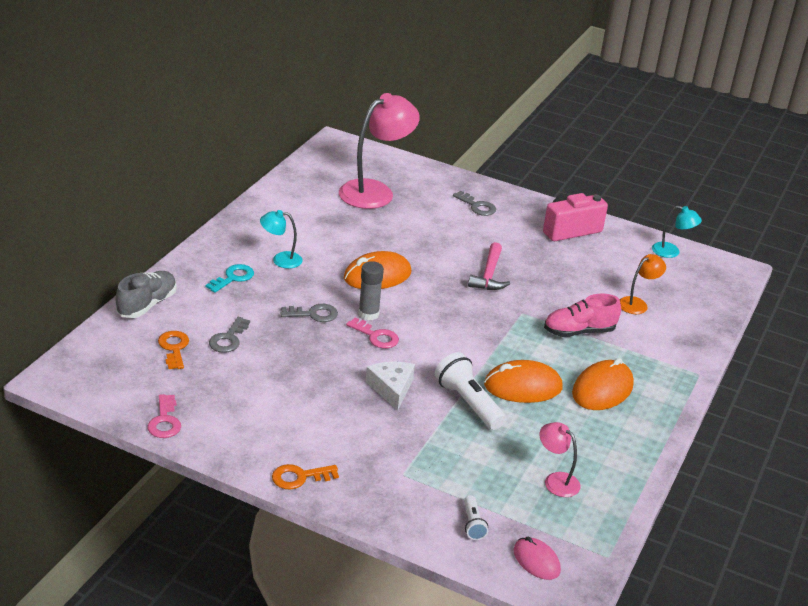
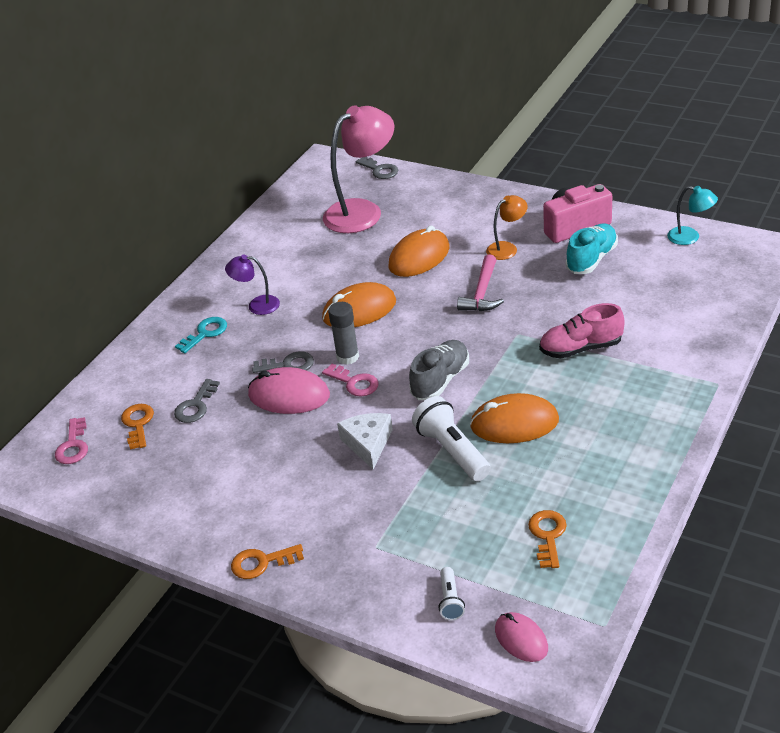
camera: 10 degrees right, 5 degrees up
grey shoe [116,271,177,318] -> grey shoe moved to [409,340,469,400]
pink key [147,394,181,438] -> pink key moved to [55,417,88,464]
turquoise lamp [260,210,302,269] -> purple lamp [225,255,280,315]
grey key [453,191,496,216] -> grey key moved to [355,157,398,179]
pink lamp [540,422,581,497] -> orange key [528,510,567,568]
orange mouse [572,358,634,410] -> orange mouse moved to [388,225,449,277]
orange lamp [620,254,666,314] -> orange lamp moved to [486,195,527,260]
none -> pink mouse [248,367,330,414]
none -> turquoise shoe [565,223,618,274]

